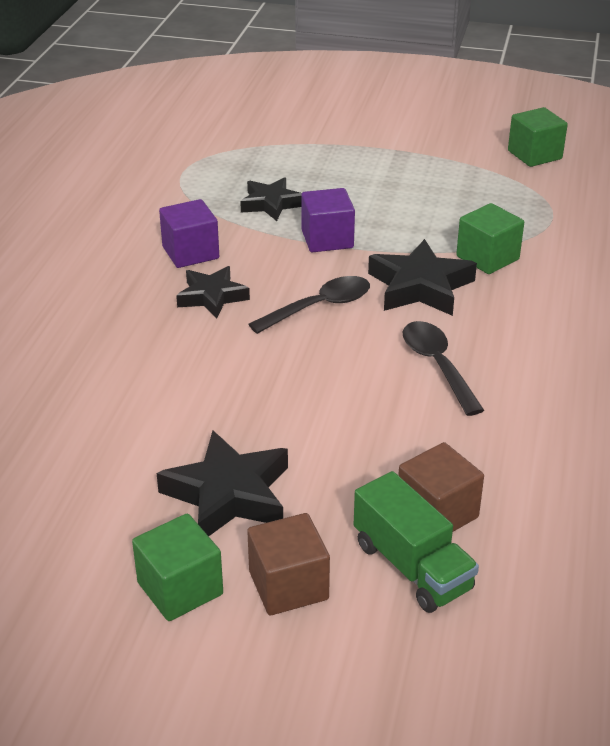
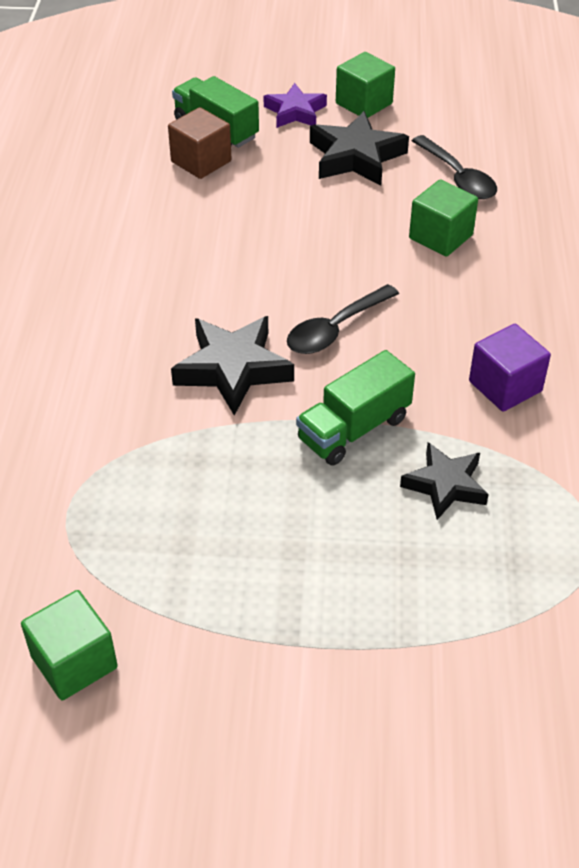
camera: 170 degrees right, 10 degrees up
black star [176,266,250,318] -> none
brown cube [247,513,330,615] -> purple star [264,83,327,128]
purple cube [301,188,355,252] -> green truck [296,350,415,466]
black spoon [403,321,484,416] -> black spoon moved to [412,135,497,199]
green cube [456,203,524,274] -> green cube moved to [409,179,478,257]

